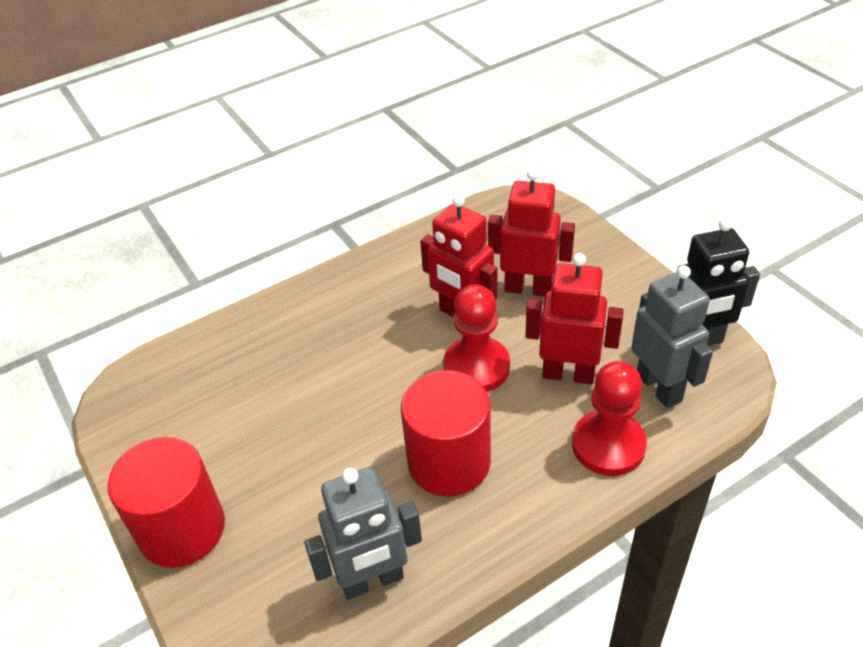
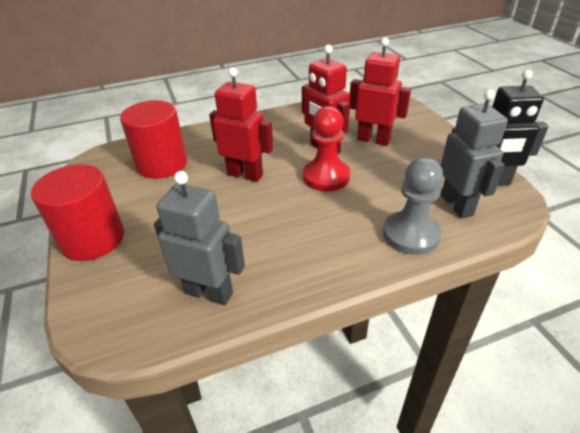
camera: 10 degrees right, 5 degrees down
grey robot [304,467,422,600] -> grey robot turned 150 degrees counterclockwise [154,171,245,305]
red cylinder [401,370,491,496] -> red cylinder moved to [120,100,187,179]
red robot [525,253,624,384] -> red robot moved to [209,67,273,182]
red pawn [572,361,647,476] -> grey pawn [383,157,443,255]

